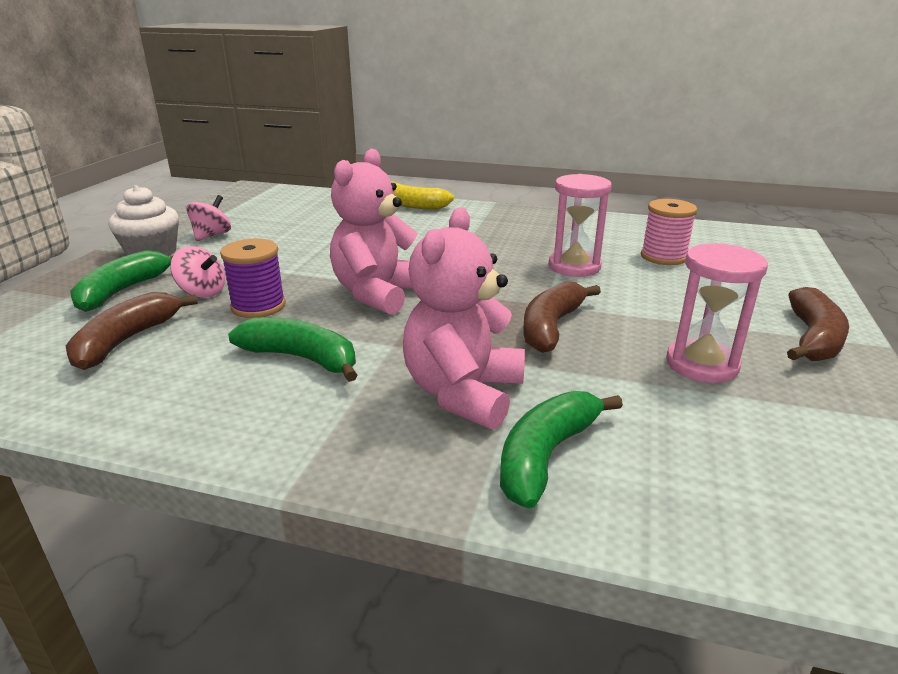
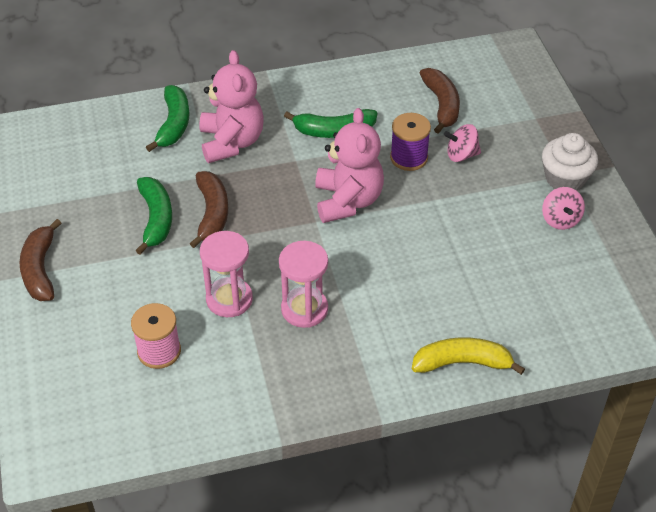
camera: 150 degrees right, 20 degrees up
green banana [70,250,173,312] -> green banana moved to [136,177,172,255]
pink hourglass [666,243,768,383] -> pink hourglass moved to [279,241,328,328]

